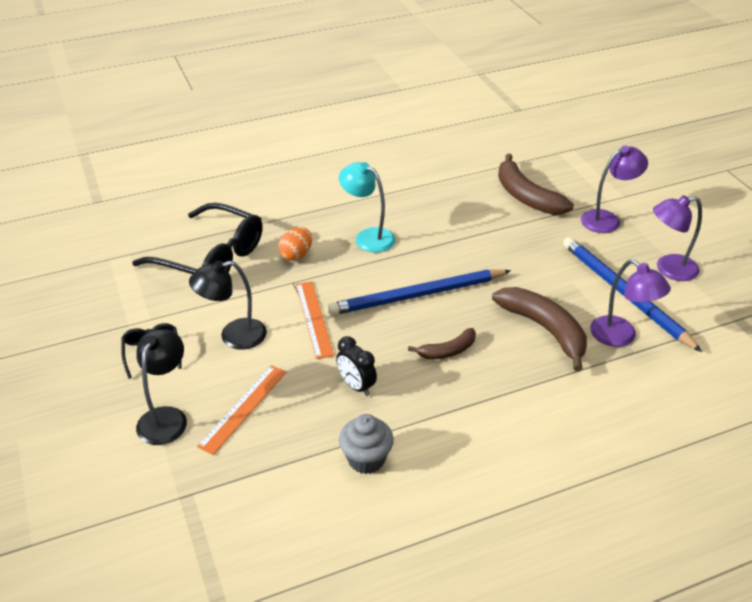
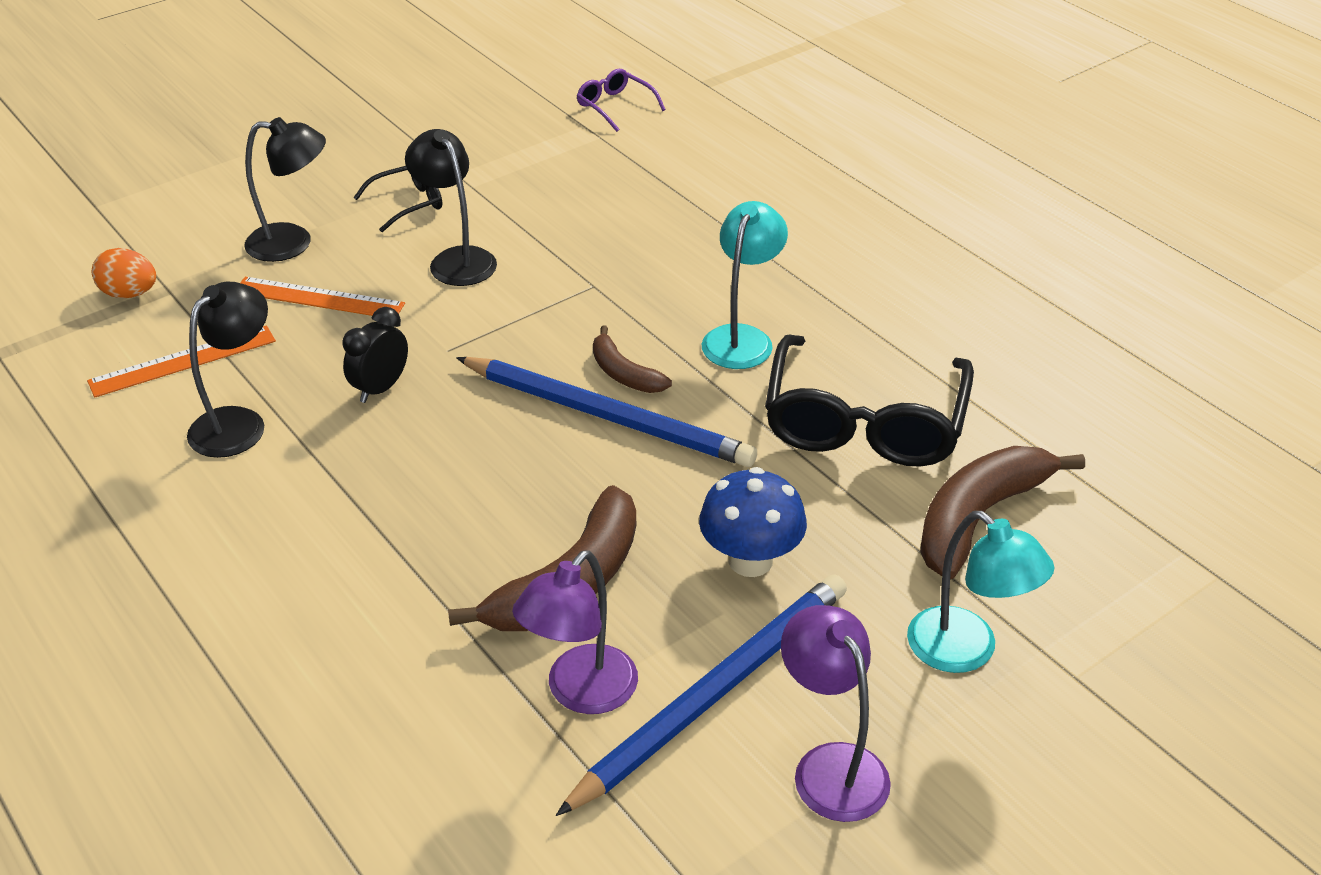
camera: 75 degrees right, 0 degrees up
black glasses [132,203,263,274] -> black glasses moved to [765,335,974,467]
orange egg [278,227,312,261] -> orange egg moved to [92,248,156,298]
orange ruler [296,281,334,359] -> orange ruler moved to [87,325,276,398]
blue pencil [327,269,511,315] -> blue pencil turned 150 degrees clockwise [456,357,757,467]
grey cupcake [339,414,394,474] -> black lamp [187,282,268,458]
brown banana [408,328,476,359] -> brown banana moved to [593,326,672,393]
purple lamp [581,146,648,233] -> turquoise lamp [907,511,1054,673]
none -> purple glasses [577,69,666,132]
none -> blue mushroom [699,467,807,577]

